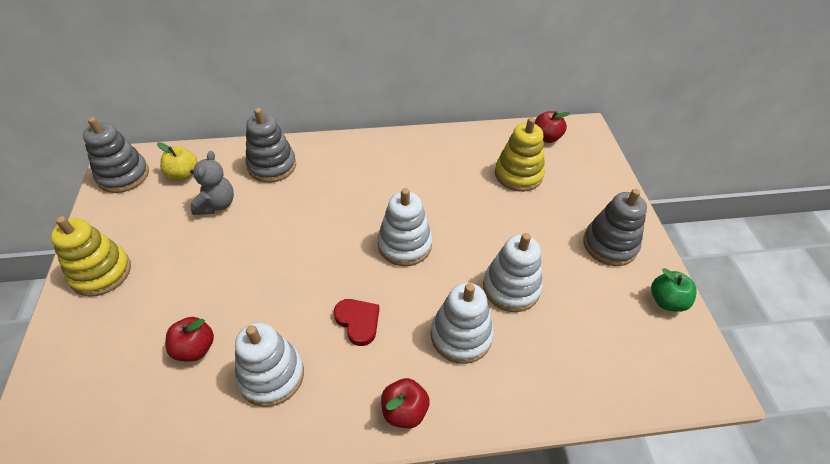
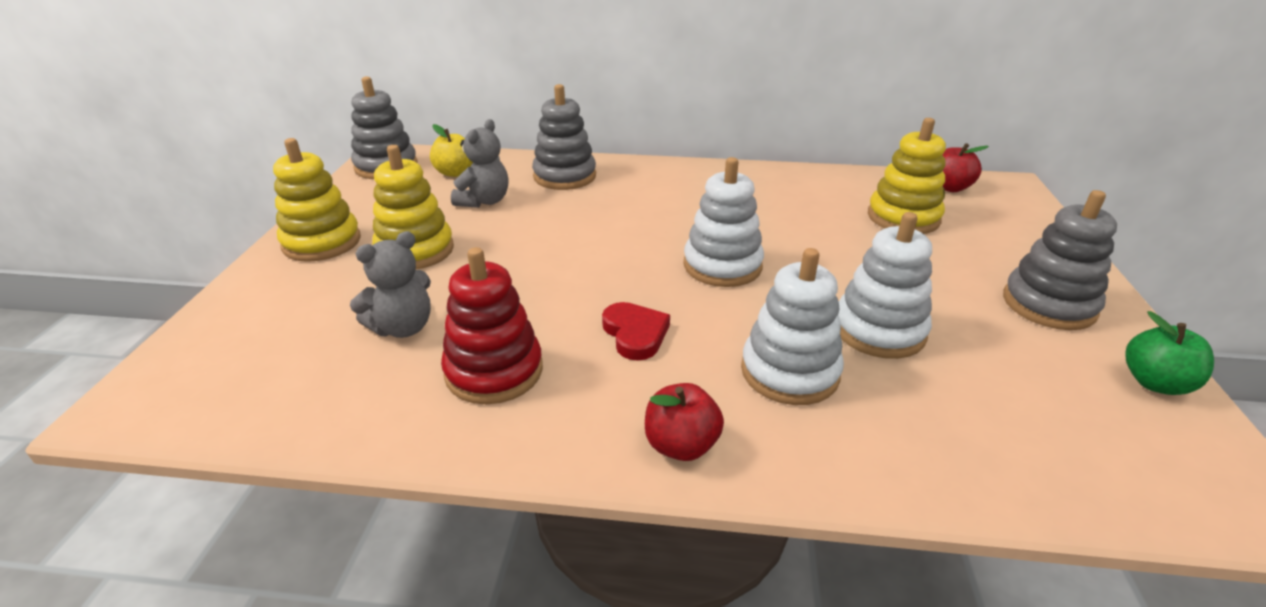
camera: 15 degrees right, 15 degrees down
red apple [166,317,214,362] -> grey teddy bear [350,231,431,338]
white stacking toy [235,322,304,407] -> red stacking toy [441,247,543,404]
none -> yellow stacking toy [372,145,454,269]

